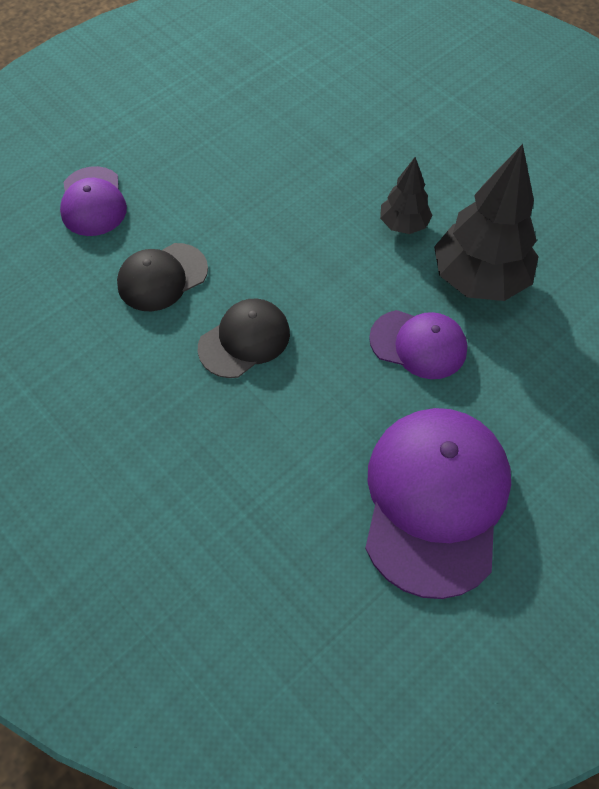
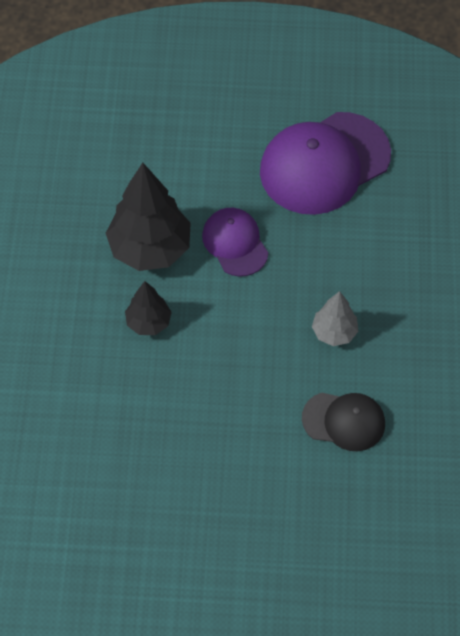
camera: 135 degrees left, 0 degrees up
purple cap [60,166,127,236] -> none
black cap [198,299,290,378] -> grey tree [312,291,358,346]

